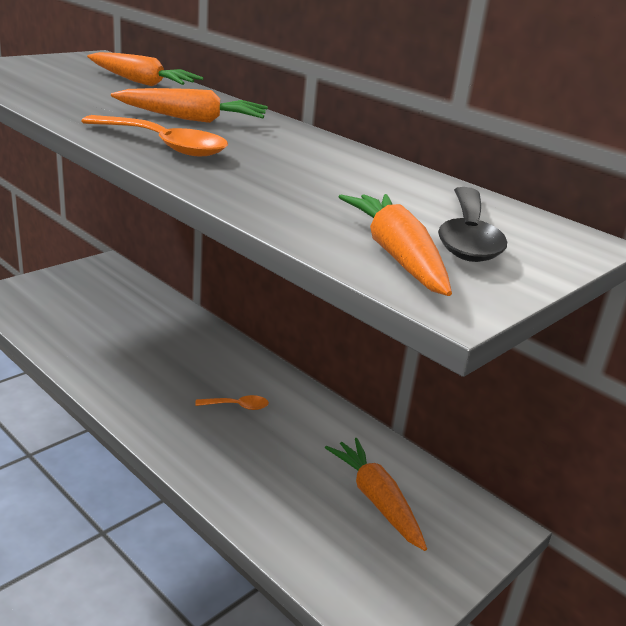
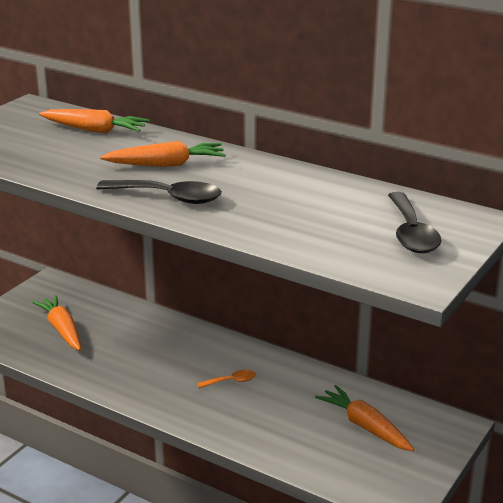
camera: 10 degrees left, 0 degrees up
orange spoon [81,115,228,156] -> black spoon [96,180,222,204]
orange carrot [339,194,452,296] -> orange carrot moved to [32,295,81,351]

